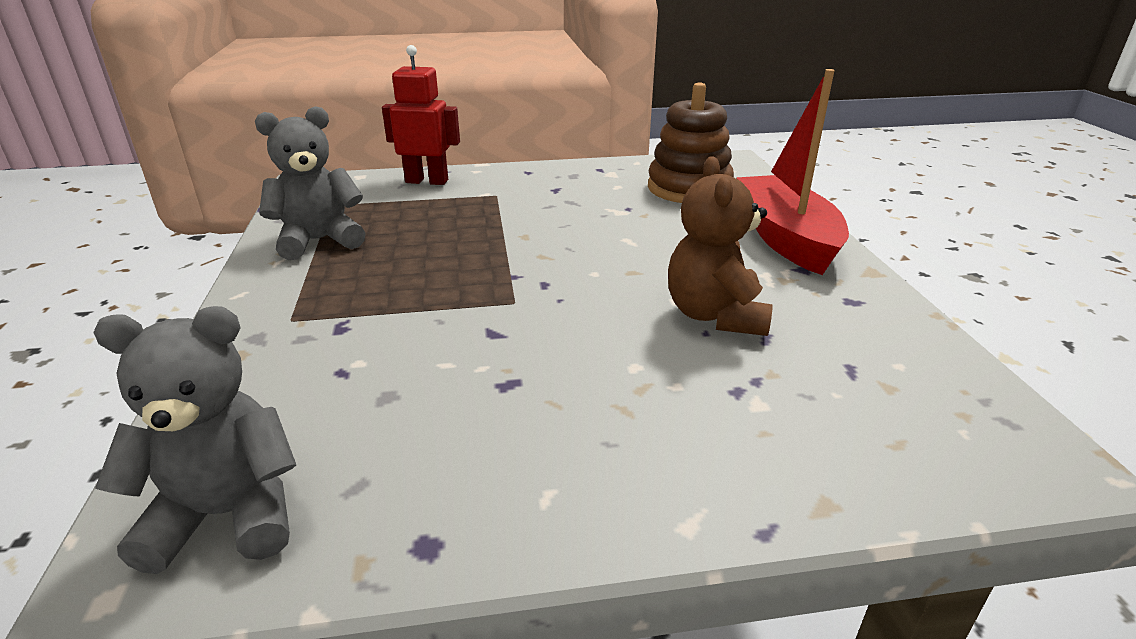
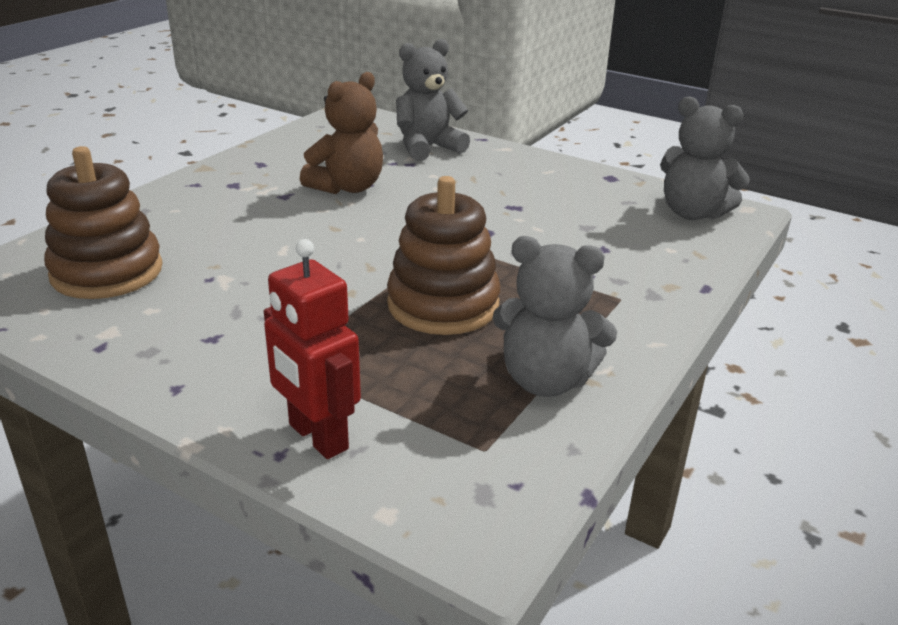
camera: 140 degrees left, 0 degrees up
red boat [736,69,849,275] -> none
none -> brown stacking toy [387,176,500,335]
none -> grey teddy bear [396,39,470,161]

